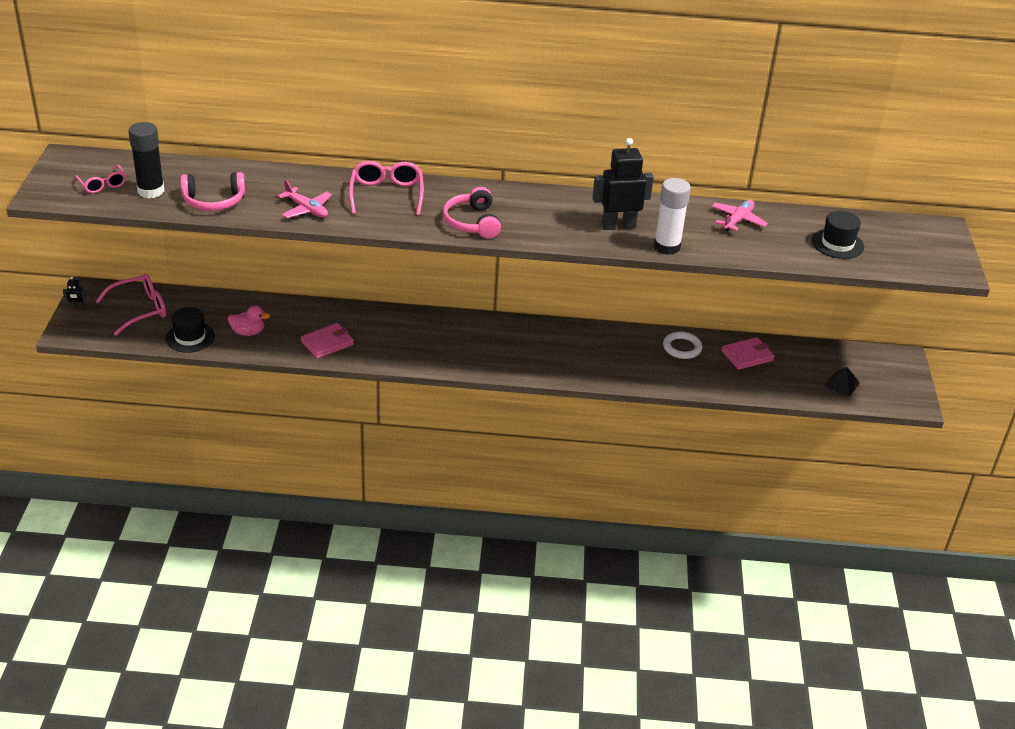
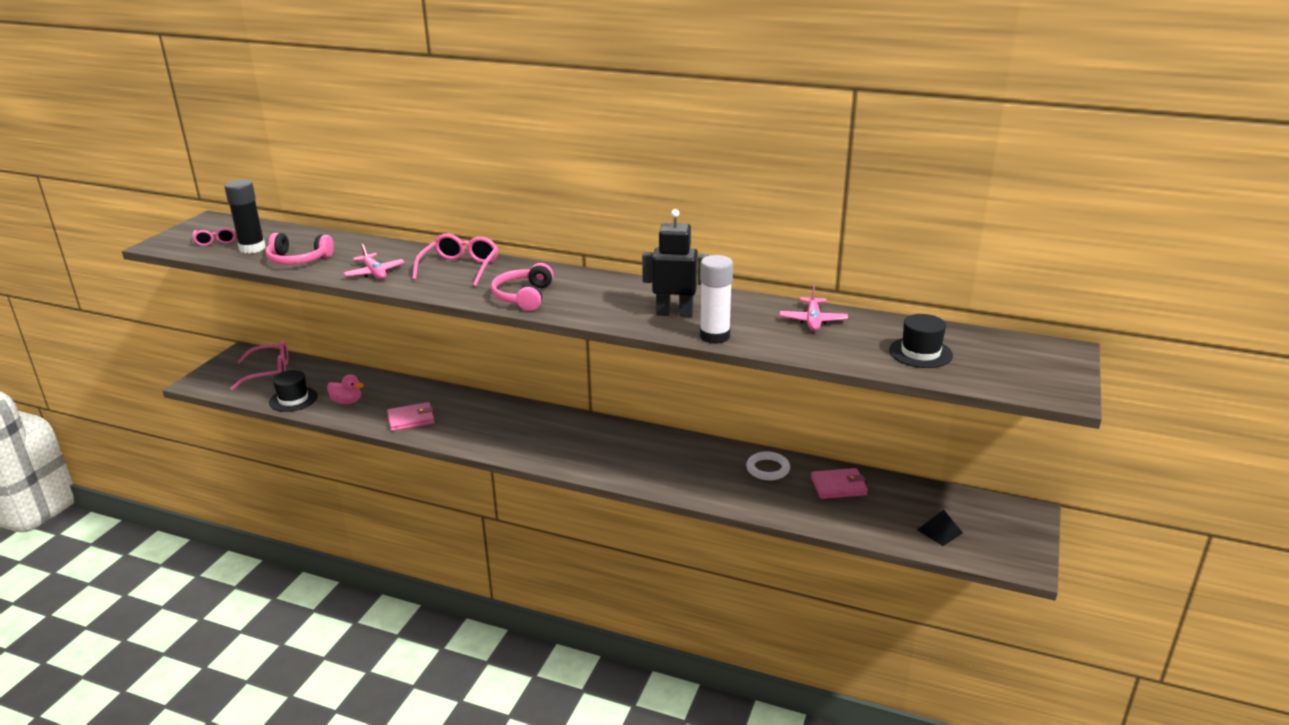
camera: 20 degrees right, 10 degrees down
black robot [63,276,86,308] -> none
pink plane [712,200,768,231] -> pink plane turned 135 degrees clockwise [780,285,848,331]

